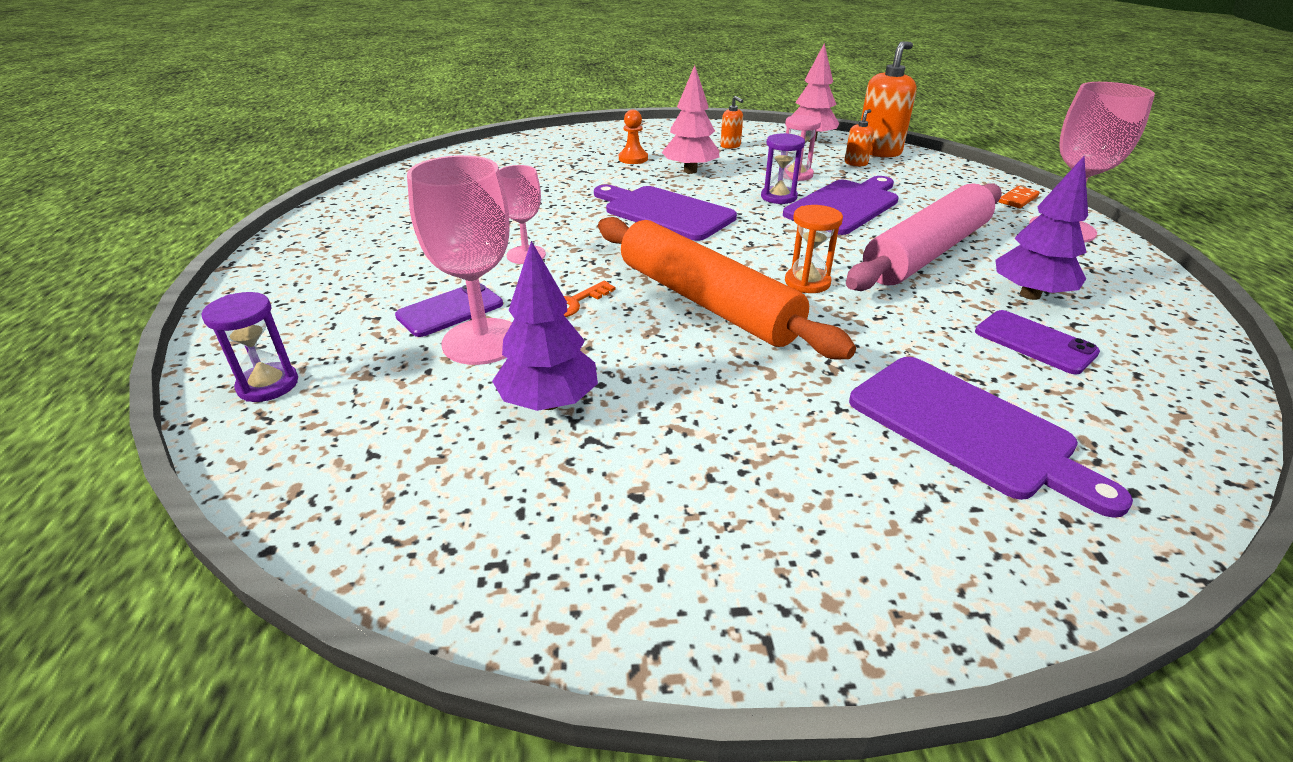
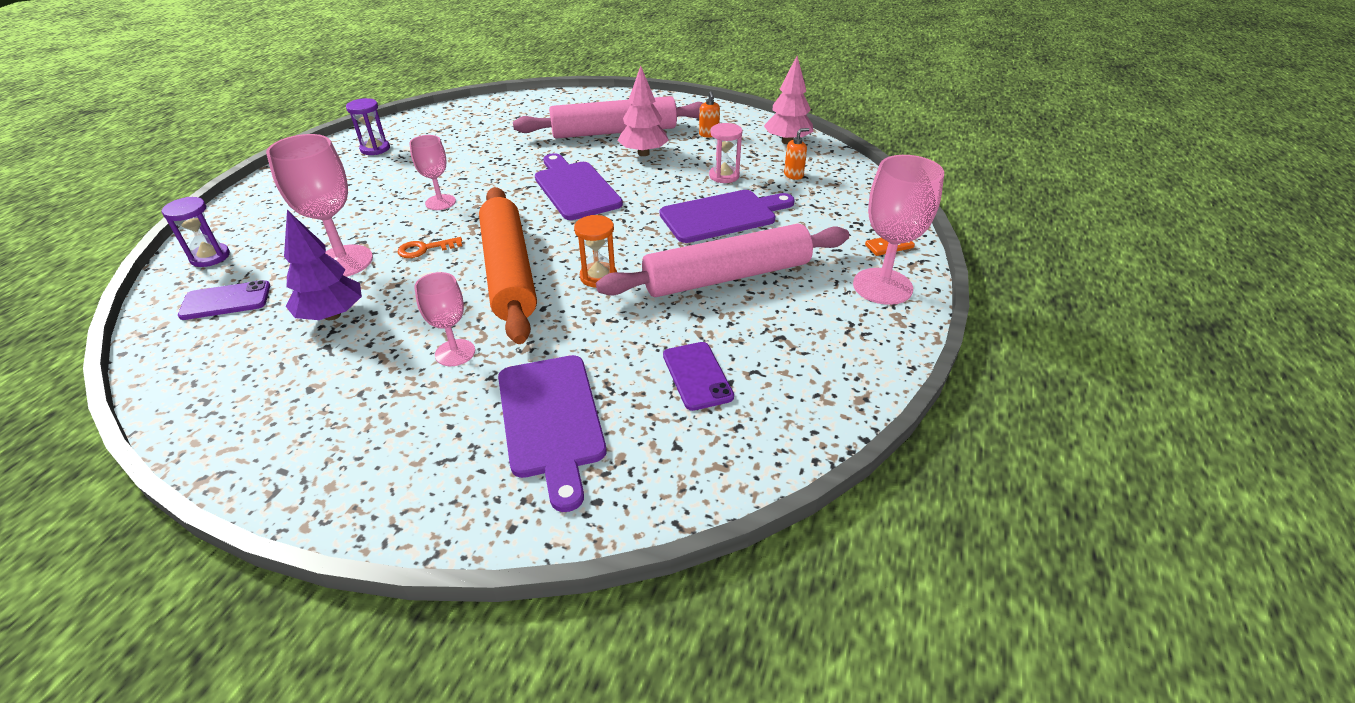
camera: 25 degrees right, 5 degrees up
purple phone [395,283,503,337] -> purple phone moved to [178,280,270,320]
orange pawn [619,110,648,164] -> pink rolling pin [513,96,703,139]
purple hourglass [761,133,805,204] -> purple hourglass moved to [346,98,390,155]
orange soap dispenser [861,41,916,157] -> none
purple tree [995,156,1088,300] -> none
none -> pink goblet [414,272,475,366]

